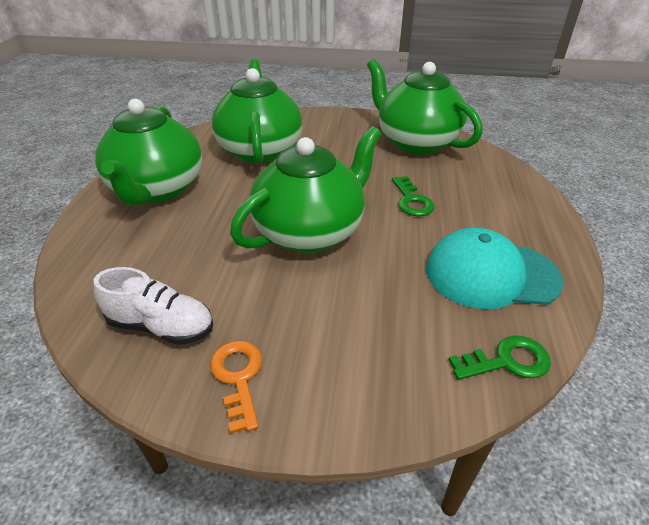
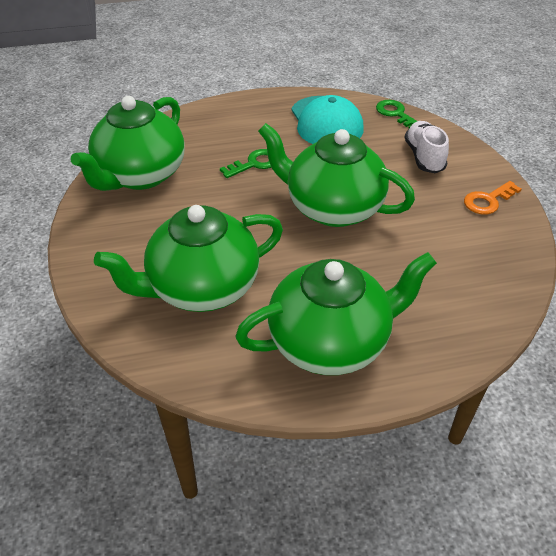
camera: 110 degrees left, 5 degrees up
white shoe [94,267,213,345] -> white shoe moved to [404,121,449,173]

